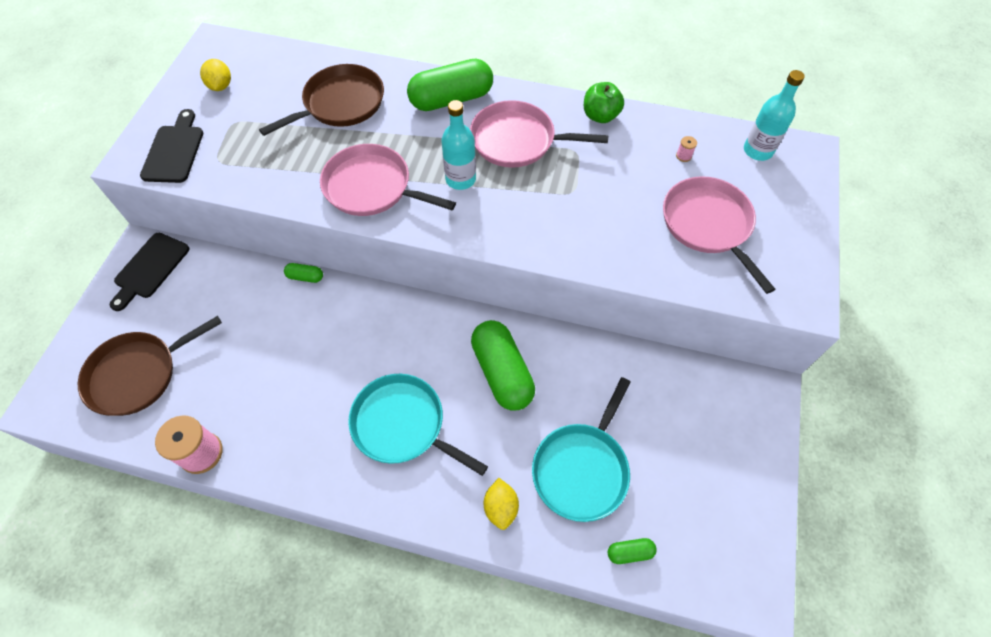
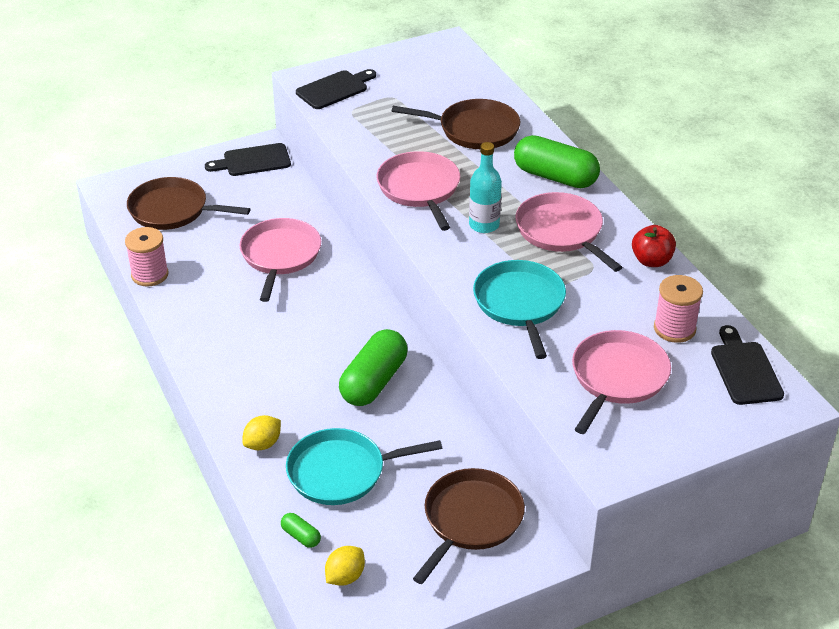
camera: 50 degrees right, 20 degrees down
yellow lemon [200,59,231,91] -> yellow lemon moved to [325,546,365,586]
green capsule [284,263,323,283] -> none
turquoise pan [348,374,488,476] -> turquoise pan moved to [473,260,566,359]
green apple [584,82,624,123] -> red apple [632,225,676,267]
pink spool [676,136,697,162] -> pink spool [654,275,703,343], size x2.41
turquoise bottle [744,70,805,161] -> black cutting board [711,325,784,405]
none -> pink pan [239,218,321,302]
none -> brown pan [413,468,525,584]

